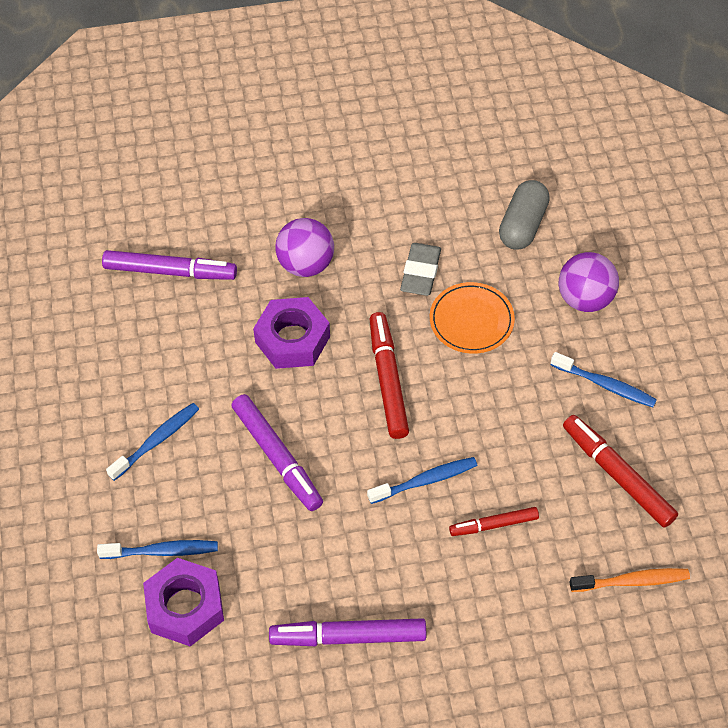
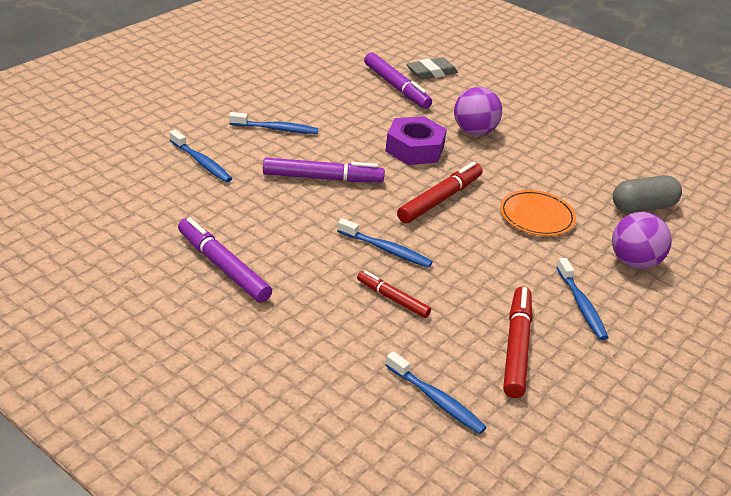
camera: 45 degrees right, 20 degrees down
purple nut [143,558,224,646] -> none
purple marker [231,394,323,511] -> purple marker turned 105 degrees counterclockwise [263,158,385,182]
grey eraser [400,243,441,296] -> grey eraser moved to [406,57,458,80]
orange toothbrush [570,568,690,592] -> blue toothbrush [385,351,487,434]

